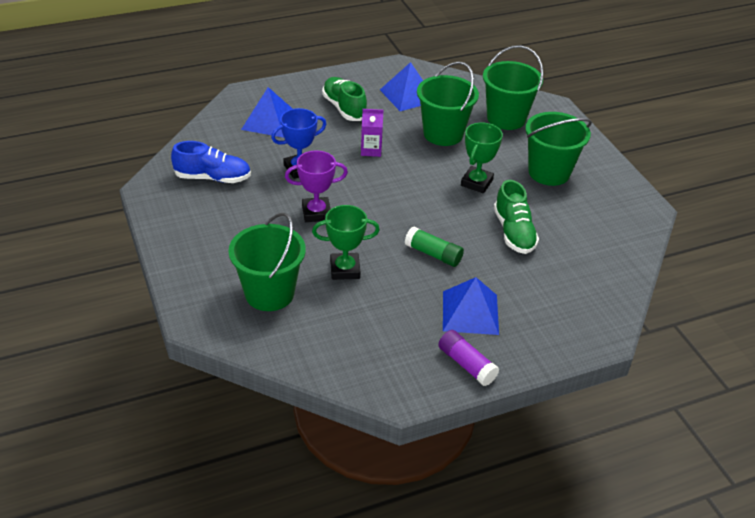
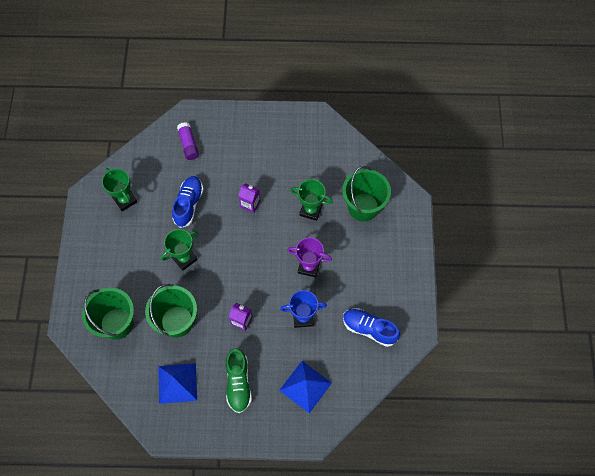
camera: 155 degrees left, 25 degrees up
green glue stick [405,226,464,267] -> purple carton [238,183,260,213]
purple glue stick [438,330,499,386] -> purple glue stick moved to [177,122,199,160]
blue pyramid [443,277,499,335] -> none
green shoe [494,180,539,254] -> blue shoe [172,176,204,228]
green bucket [525,112,592,186] -> none
none -> green trophy [102,168,137,211]

